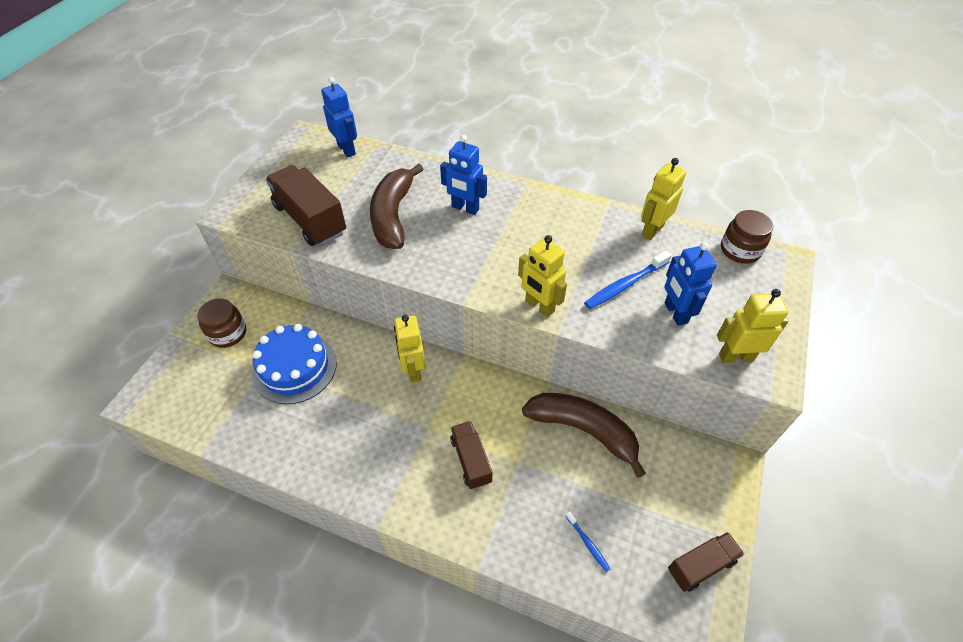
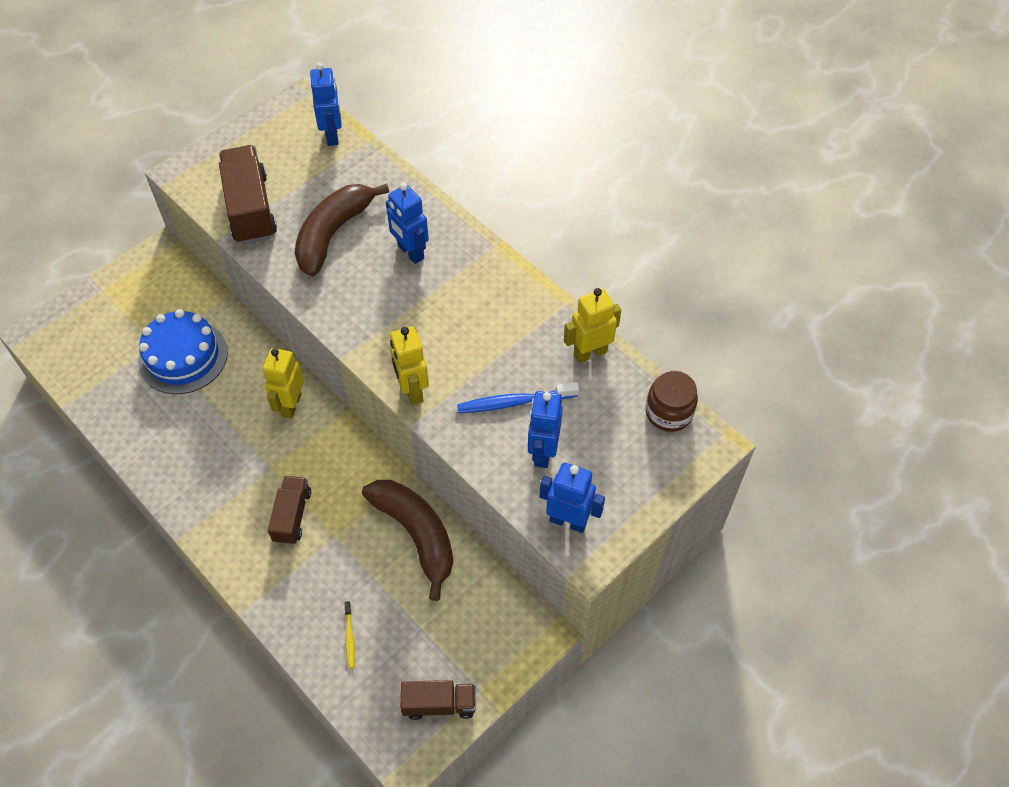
camera: 25 degrees right, 5 degrees up
brown jar [197,298,246,348] -> none
blue toothbrush [566,511,610,572] -> yellow toothbrush [345,601,355,669]
yellow robot [717,289,788,363] -> blue robot [540,463,605,533]

